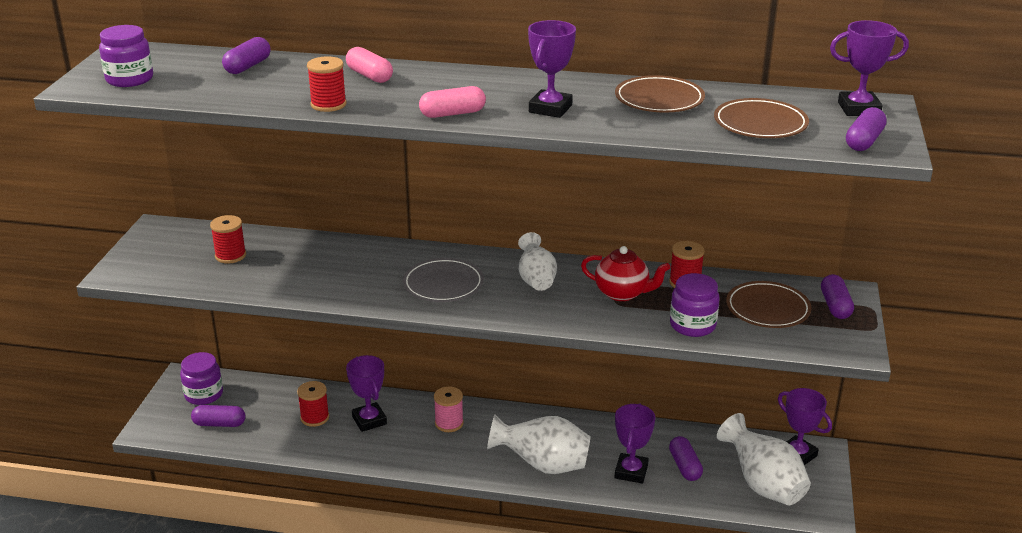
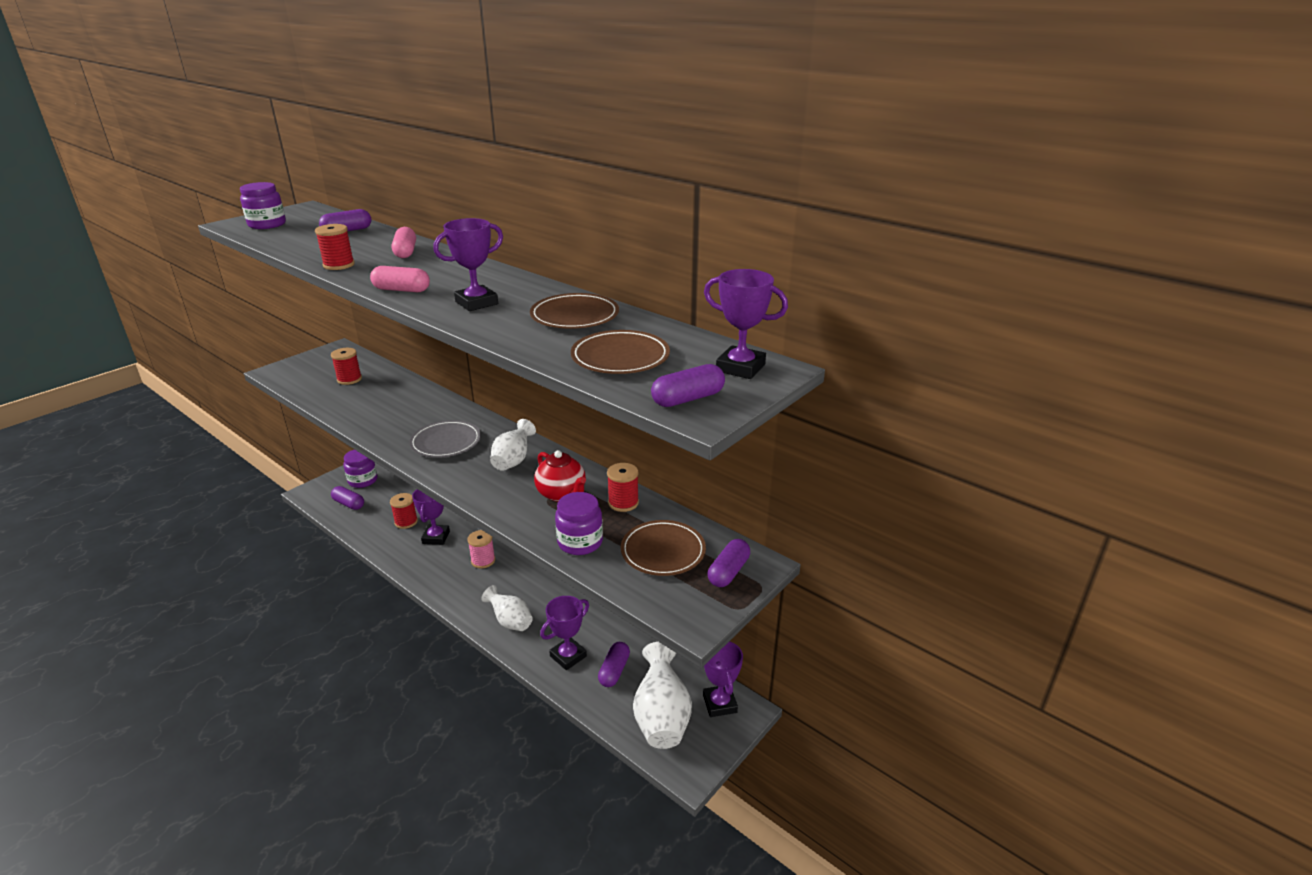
camera: 30 degrees right, 0 degrees up
white vase [487,414,591,474] -> white vase [481,585,533,631], size x0.63

